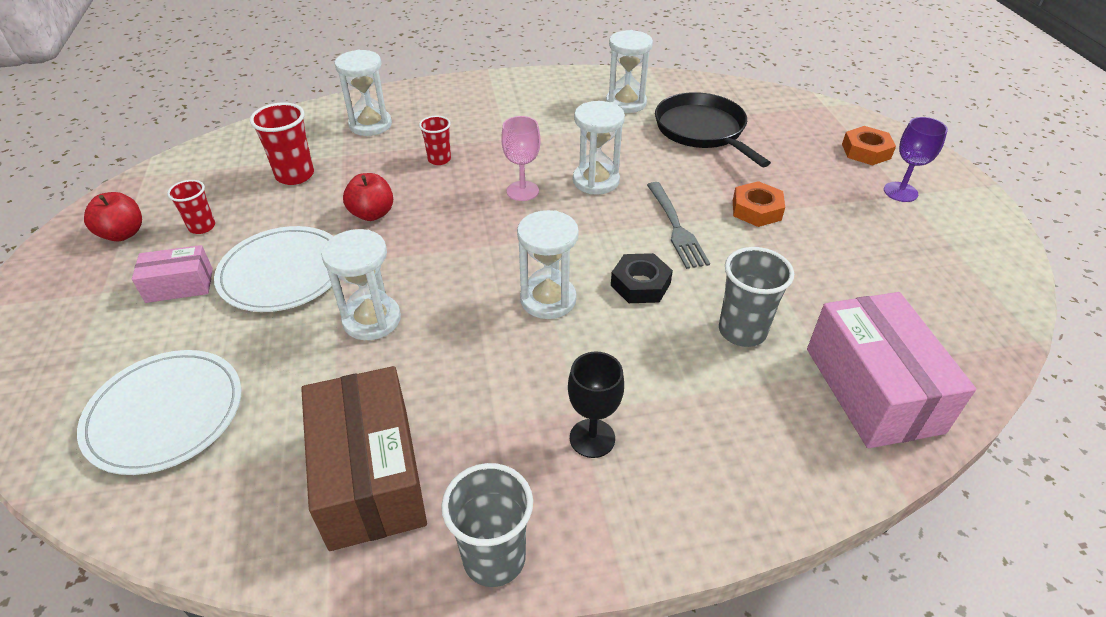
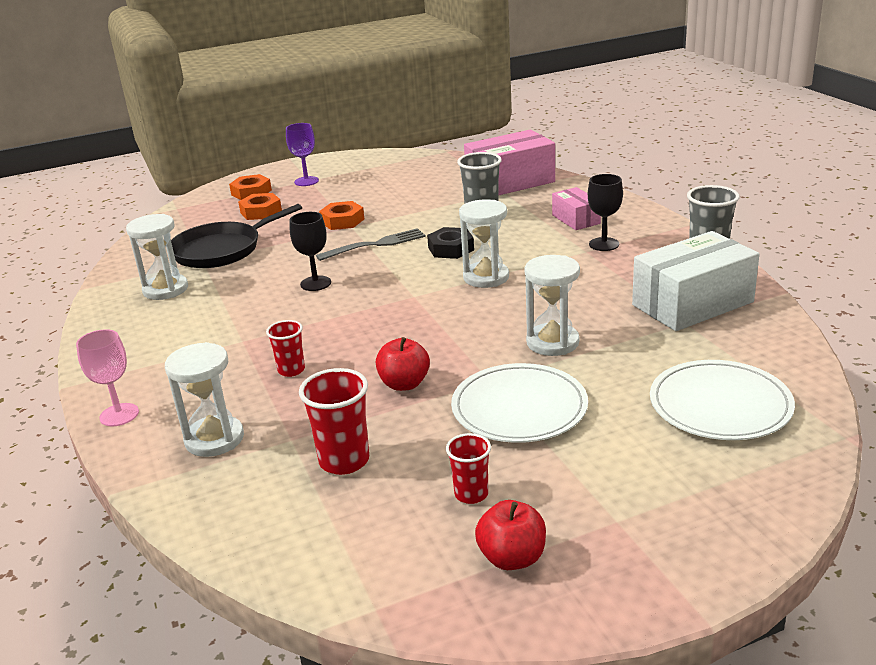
camera: 100 degrees left, 15 degrees down
pink box [132,245,213,303] -> pink box moved to [552,187,601,230]
brown box [301,366,427,551] -> white box [632,231,759,331]
pink goblet [501,116,541,201] -> pink goblet moved to [76,329,139,426]
white hourglass [573,101,625,195] -> black goblet [290,212,331,291]
none -> orange nut [238,193,282,220]

